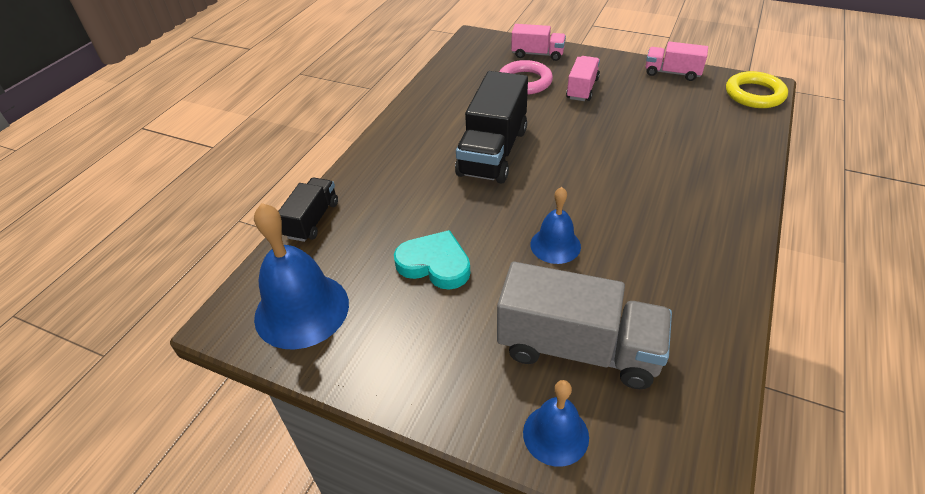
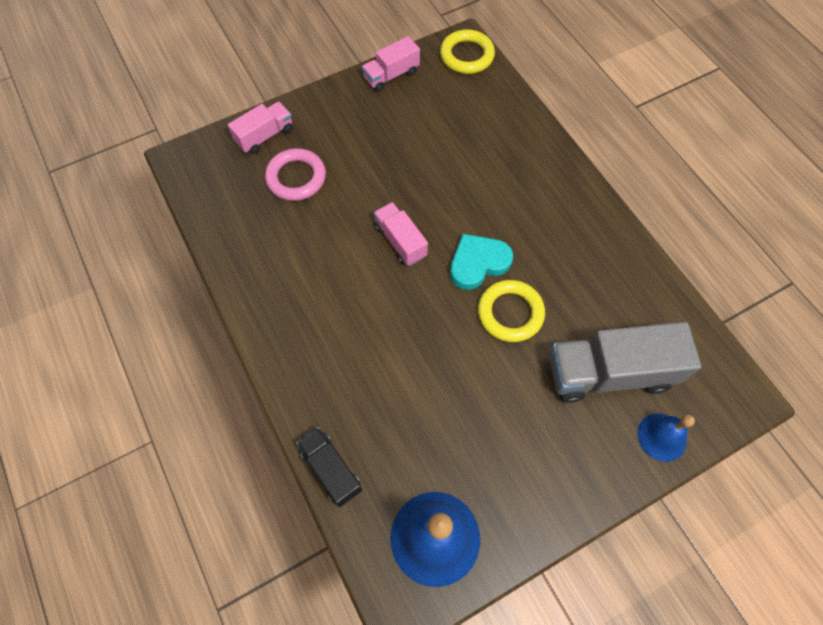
camera: 55 degrees left, 20 degrees up
turquoise heart [394,230,470,290] -> turquoise heart moved to [450,234,513,290]
black truck [455,71,528,184] -> none
grey truck [497,262,672,389] -> grey truck turned 150 degrees counterclockwise [549,322,702,403]
blue bell [531,187,581,264] -> yellow ring [478,280,545,342]
pink truck [566,56,600,101] -> pink truck moved to [374,202,428,266]

